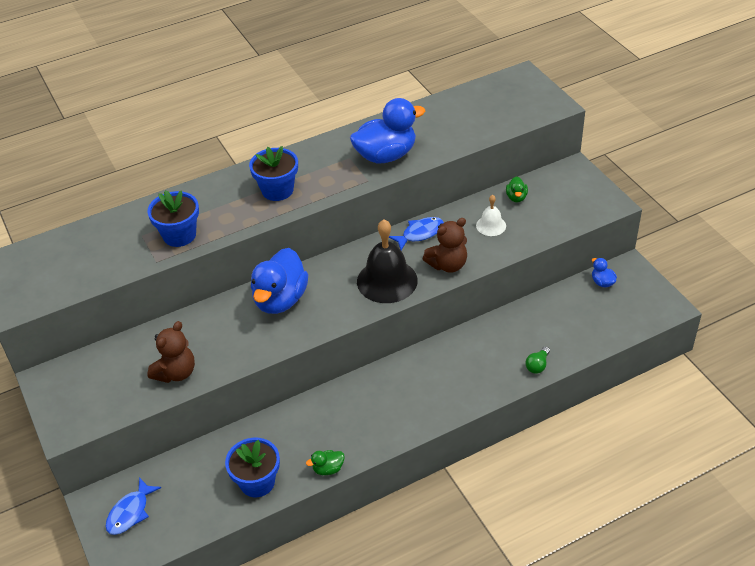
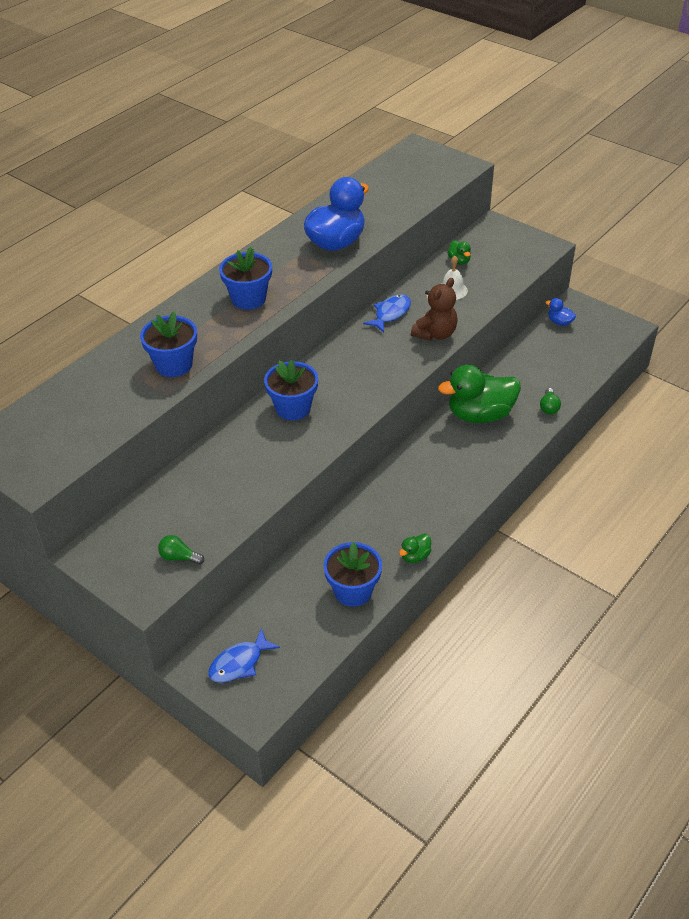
camera: 25 degrees left, 0 degrees up
blue fish [105,477,161,535] -> blue fish turned 45 degrees clockwise [208,628,280,683]
brown teddy bear [147,321,195,383] -> none
blue duck [251,248,308,314] -> blue flower pot [264,360,318,420]
black bell [357,219,418,303] -> none
none -> green light bulb [158,535,204,565]
none -> green duck [438,364,521,423]

